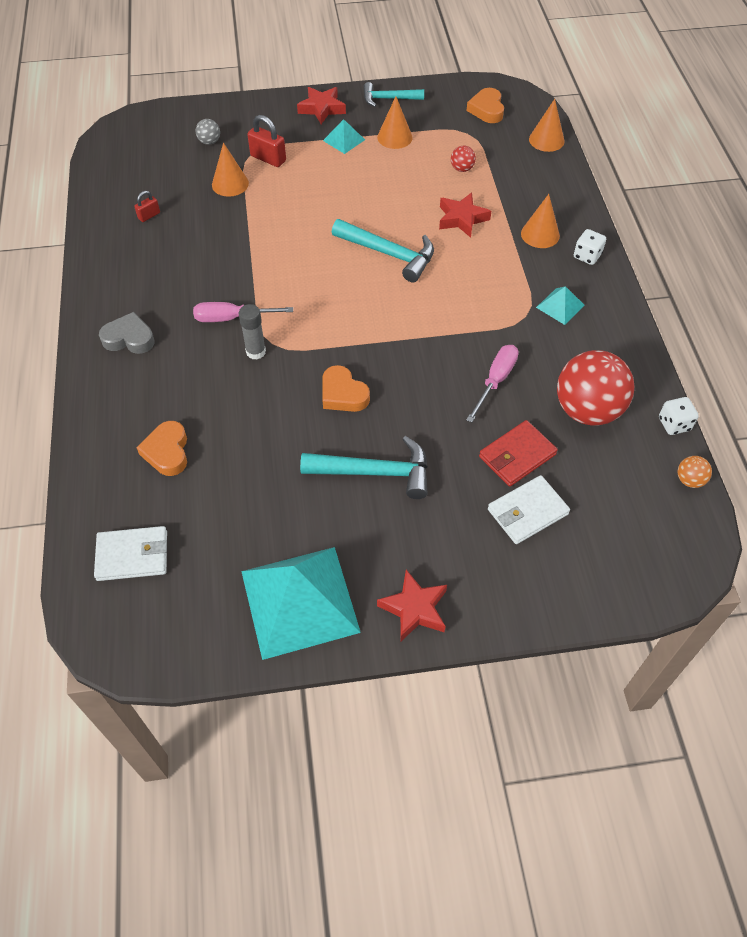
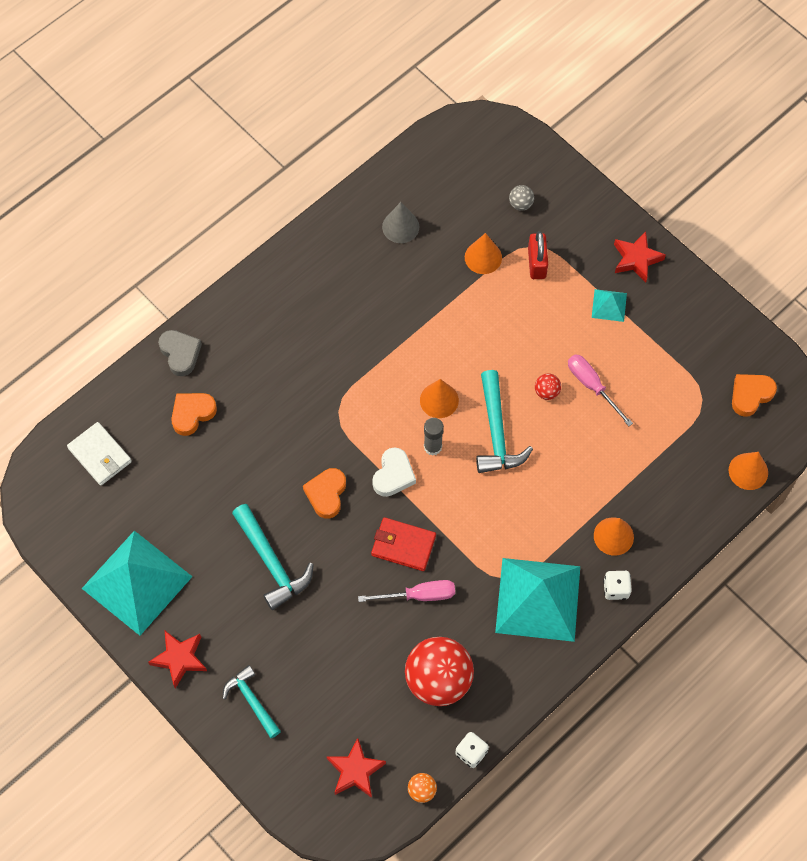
camera: 55 degrees right, 10 degrees up
grey heart [99,312,155,354] -> grey heart moved to [158,330,202,376]
red padlock [134,191,160,222] -> grey cone [382,202,420,243]
pink screwdriver [193,302,293,322] -> pink screwdriver moved to [568,354,633,426]
grey glue stick [239,304,266,360] -> grey glue stick moved to [424,418,444,456]
turquoise hammer [364,82,424,107] -> turquoise hammer moved to [223,665,281,738]
orange cone [377,96,413,149] -> orange cone moved to [420,379,459,418]
red star [439,192,491,238] -> red star moved to [326,738,386,798]
red ball [451,146,476,172] -> red ball moved to [535,373,561,400]
red wallet [479,420,558,486] -> red wallet moved to [371,517,436,571]
white wallet [488,475,570,544] -> none
turquoise pyramid [536,286,585,325] -> turquoise pyramid [495,558,580,642], size x2.25
none -> white heart [372,447,416,497]

